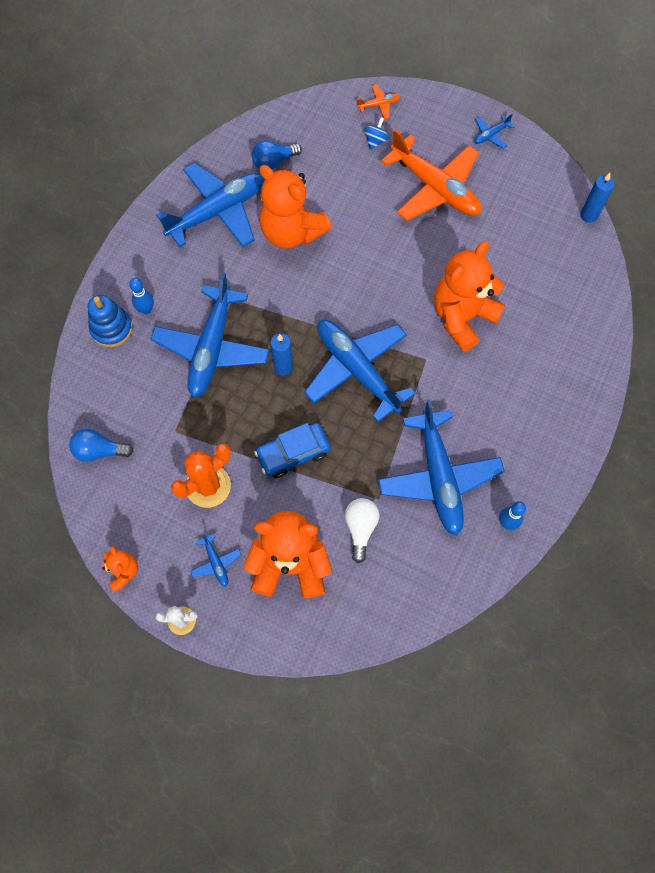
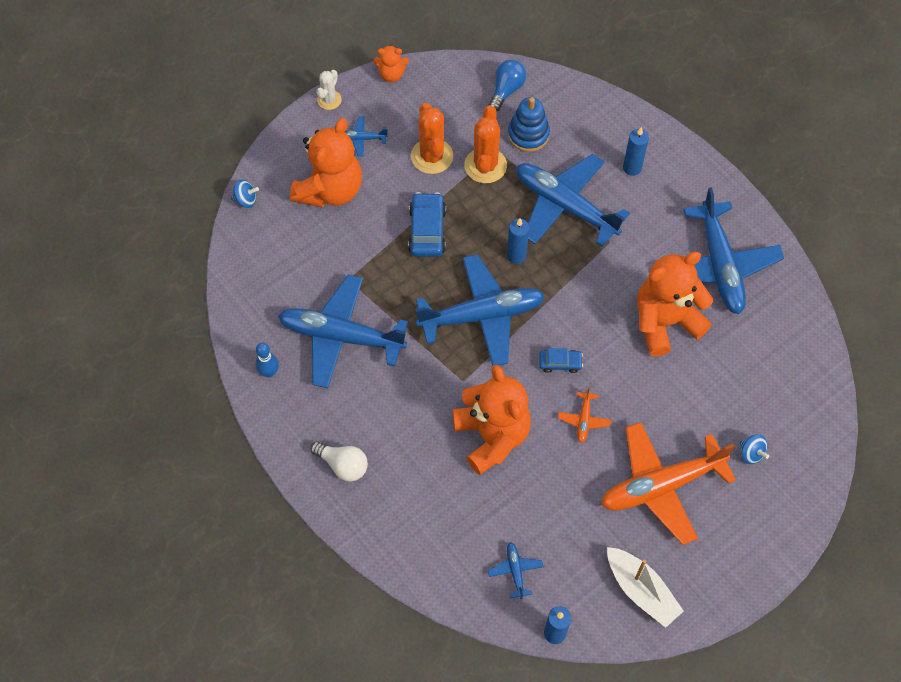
camera: 115 degrees right, 5 degrees down
blue stacking toy [88,295,133,347] -> blue stacking toy moved to [508,97,550,152]
blue bowling pin [129,278,154,314] -> blue candle [623,127,649,176]
blue light bulb [252,140,302,170] -> none
white light bulb [345,498,379,563] -> white light bulb moved to [310,441,368,482]
orange plane [356,85,401,119] -> orange plane moved to [558,387,611,443]
blue plane [474,114,514,149] -> blue plane moved to [488,542,543,599]
none -> blue spinning top [231,180,259,208]
none -> orange cactus [464,105,507,183]
none -> blue car [539,348,583,373]
none -> white boat [607,547,684,628]

